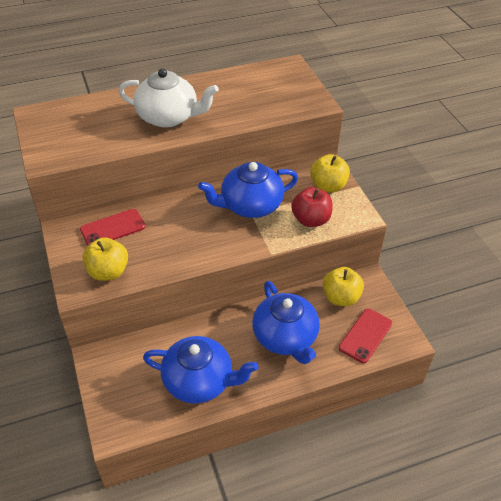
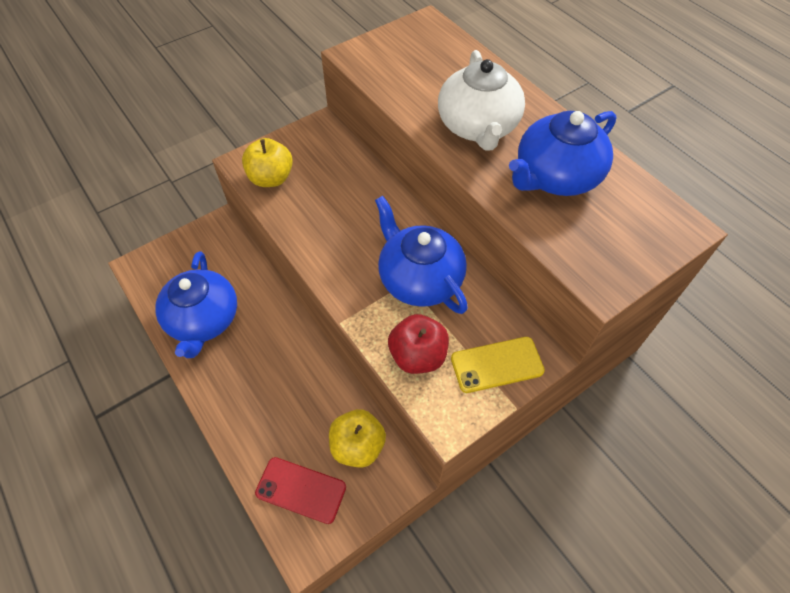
camera: 75 degrees right, 10 degrees up
red phone [80,209,145,246] -> none
blue teapot [252,281,320,364] -> blue teapot moved to [509,111,616,196]
yellow apple [310,154,350,192] -> yellow phone [451,337,545,393]

